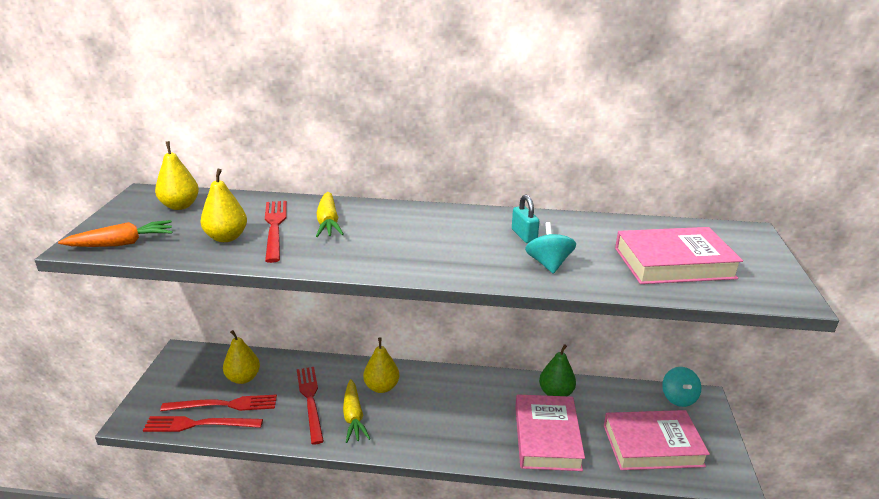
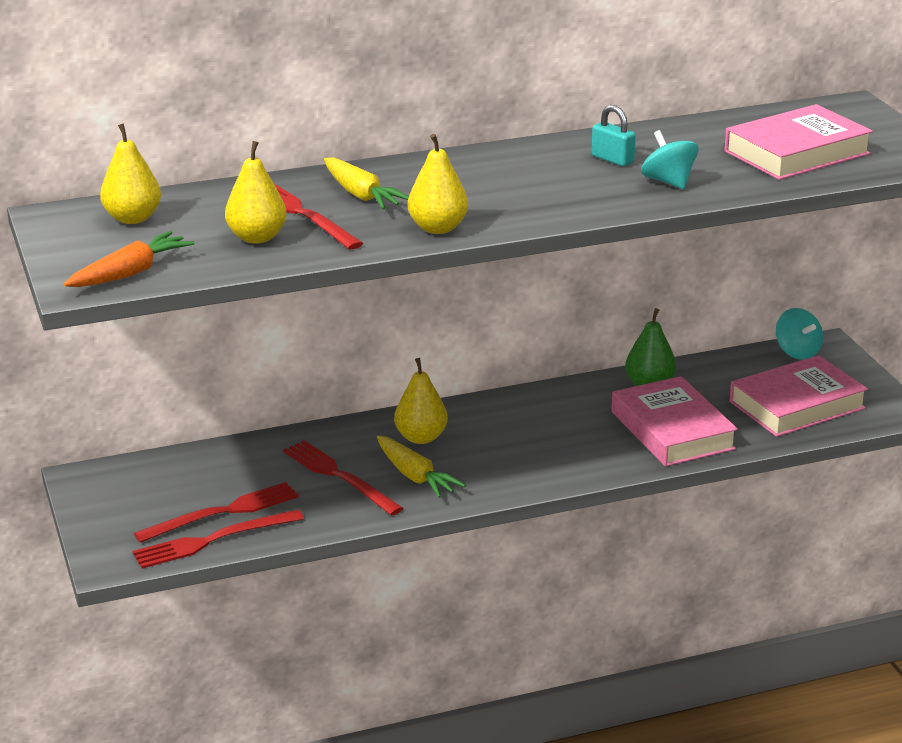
camera: 25 degrees left, 0 degrees up
yellow pear [223,330,260,384] -> yellow pear moved to [408,134,468,234]

